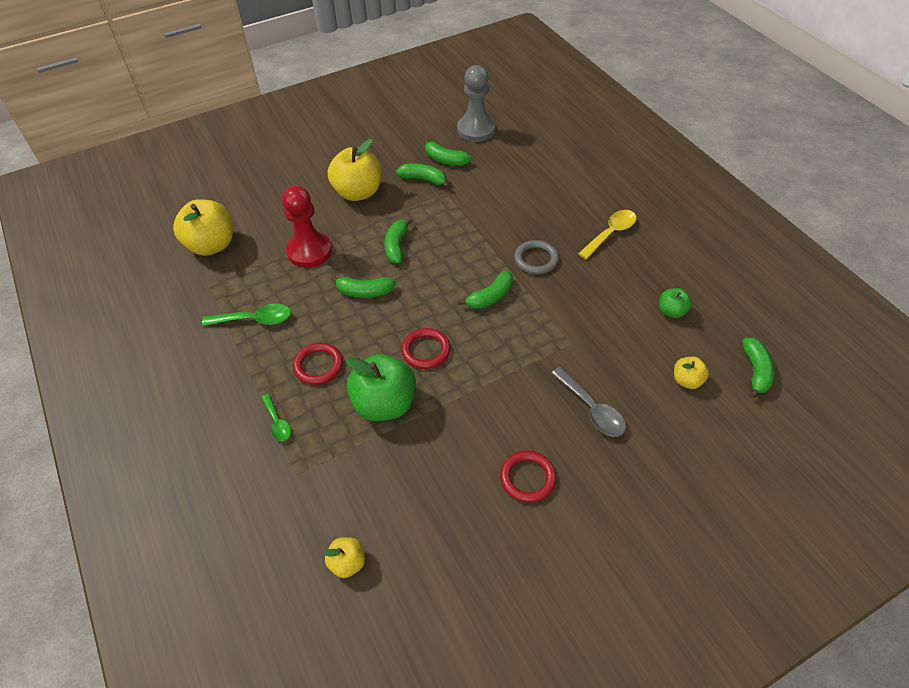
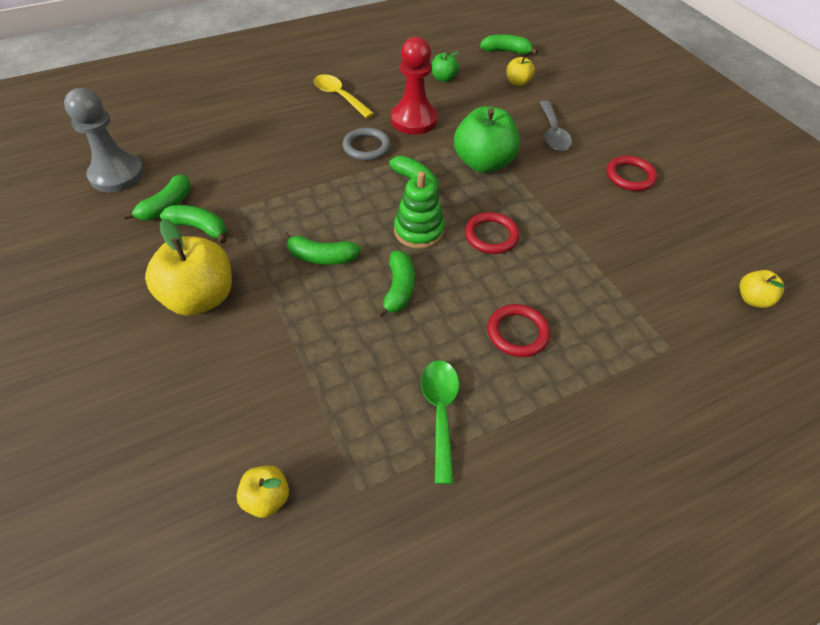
camera: 90 degrees left, 0 degrees up
yellow apple [173,199,233,256] -> yellow apple [236,465,289,518], size x0.50
green spoon [261,394,291,441] -> none
red pawn [282,186,332,268] -> red pawn moved to [391,37,438,135]
green apple [345,354,416,421] -> green apple moved to [454,106,520,173]
green banana [396,164,449,188] -> green banana turned 90 degrees clockwise [160,205,226,244]
grey spoon [551,367,626,437] -> grey spoon turned 120 degrees clockwise [540,101,572,151]
none -> green stacking toy [394,171,445,249]

